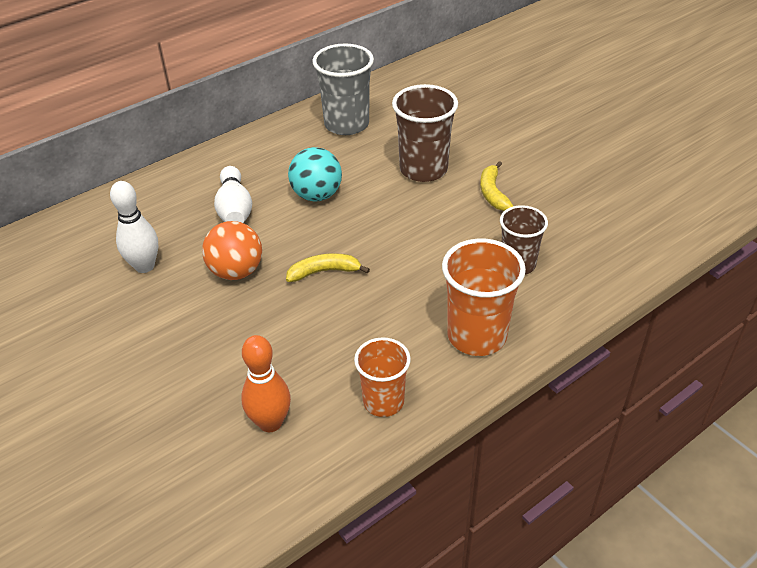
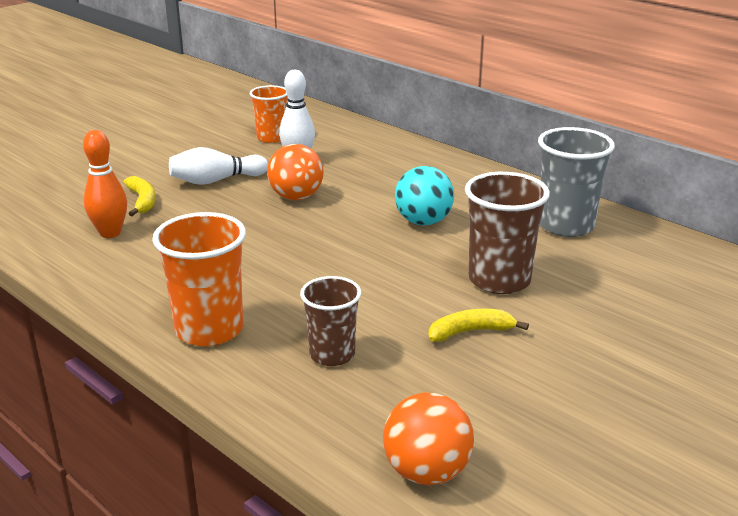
camera: 80 degrees right, 15 degrees down
white bowling pin [214,166,252,223] -> white bowling pin moved to [169,147,268,185]
yellow banana [286,253,370,282] -> yellow banana moved to [124,176,156,216]
orange cup [354,337,411,417] -> orange cup moved to [250,85,287,143]
none -> orange ball [383,392,474,485]

